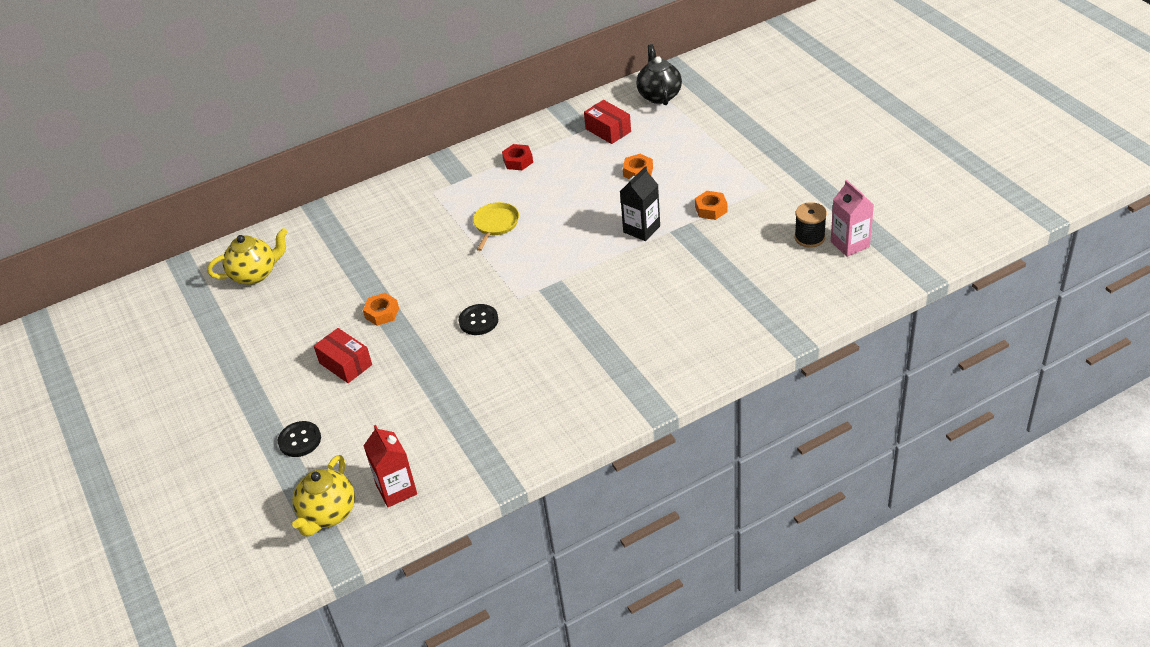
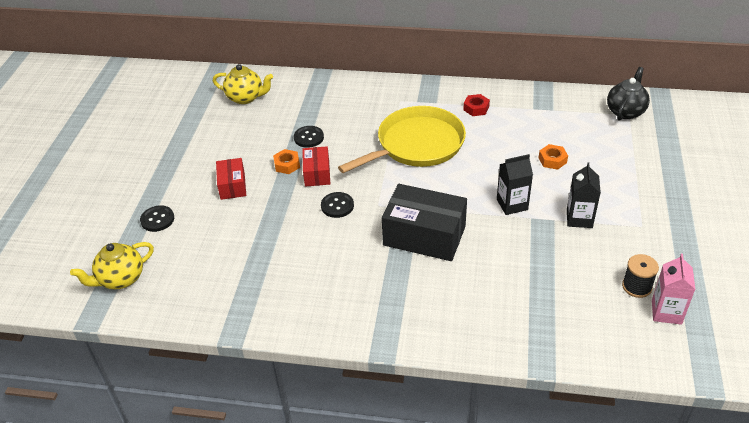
camera: 35 degrees right, 0 degrees up
red carton [363,425,417,507] -> none
yellow pan [473,202,519,251] -> yellow pan [338,106,466,173], size x2.24
red box [584,100,631,144] -> red box moved to [302,146,330,187]
orange nut [695,191,727,220] -> black carton [567,162,601,228]
none -> black button [294,126,324,148]
none -> black box [382,184,467,261]

